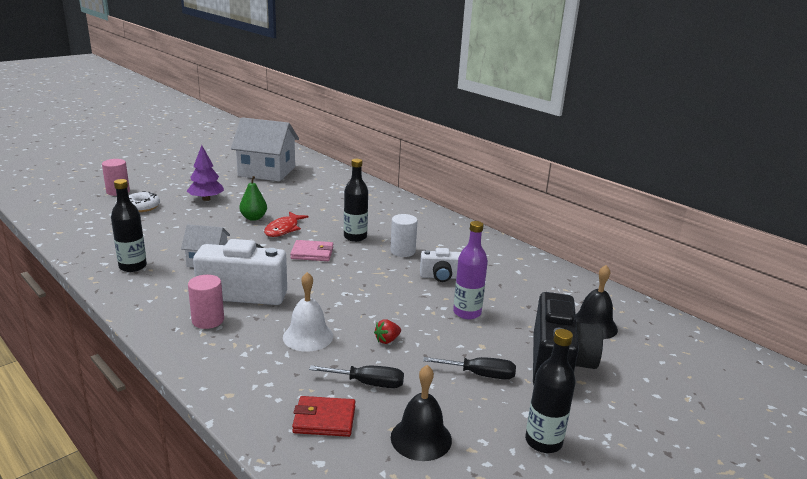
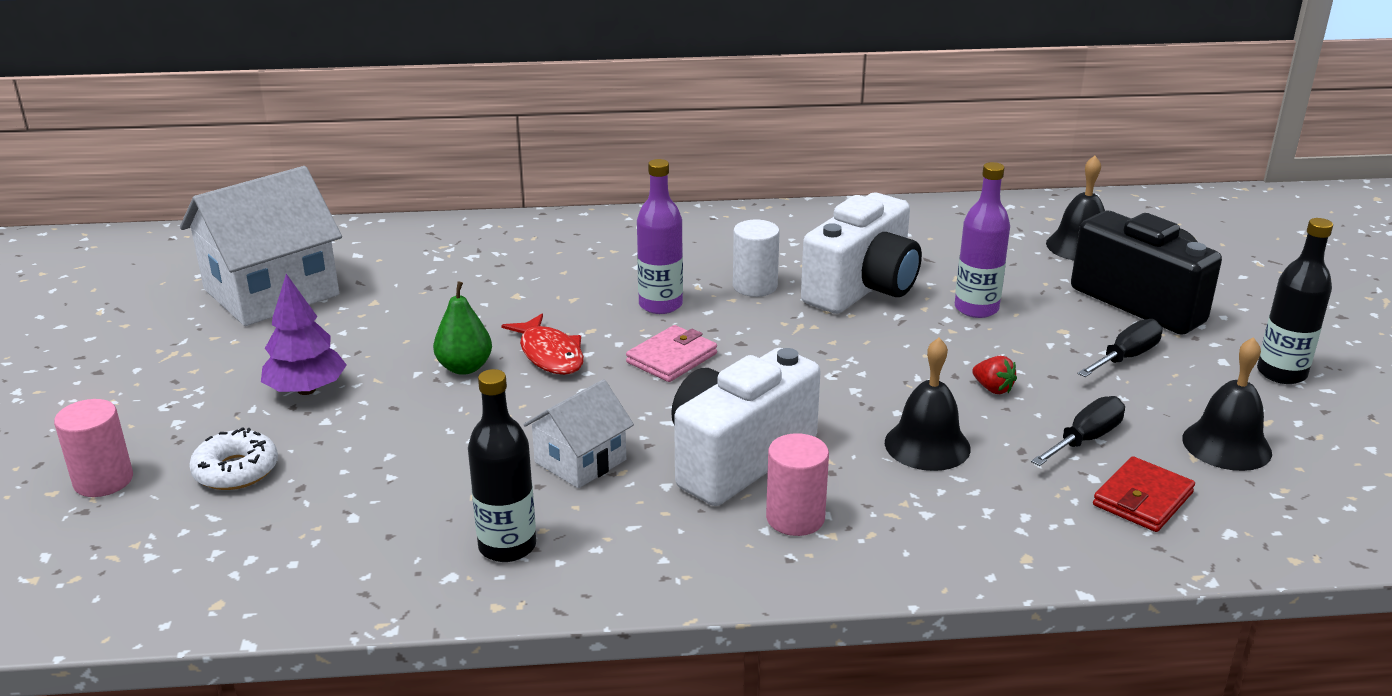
camera: 50 degrees left, 5 degrees up
white bell [283,272,333,352] -> black bell [885,338,971,471]
black bottle [344,159,368,242] -> purple bottle [637,159,683,314]
red strawberry [374,319,401,344] -> red strawberry turned 45 degrees counterclockwise [972,356,1017,394]
white camera [420,248,461,282] -> white camera [801,193,922,314], size x1.88

